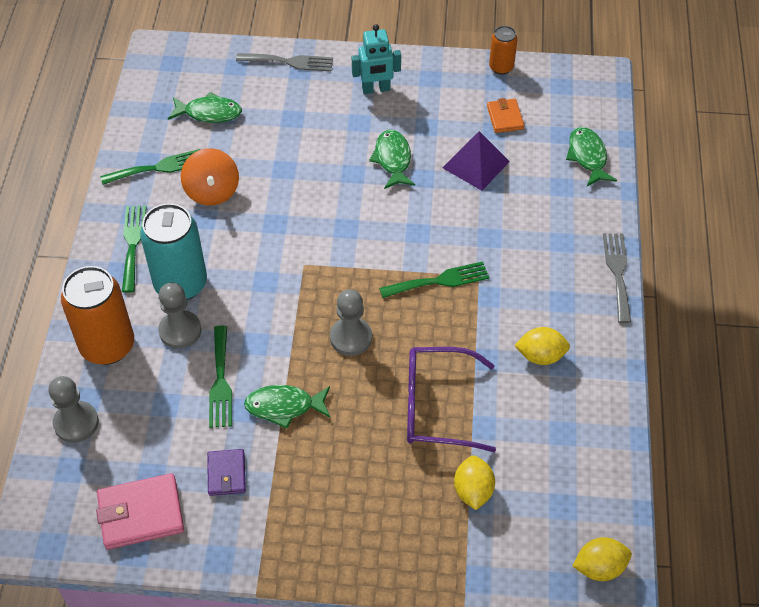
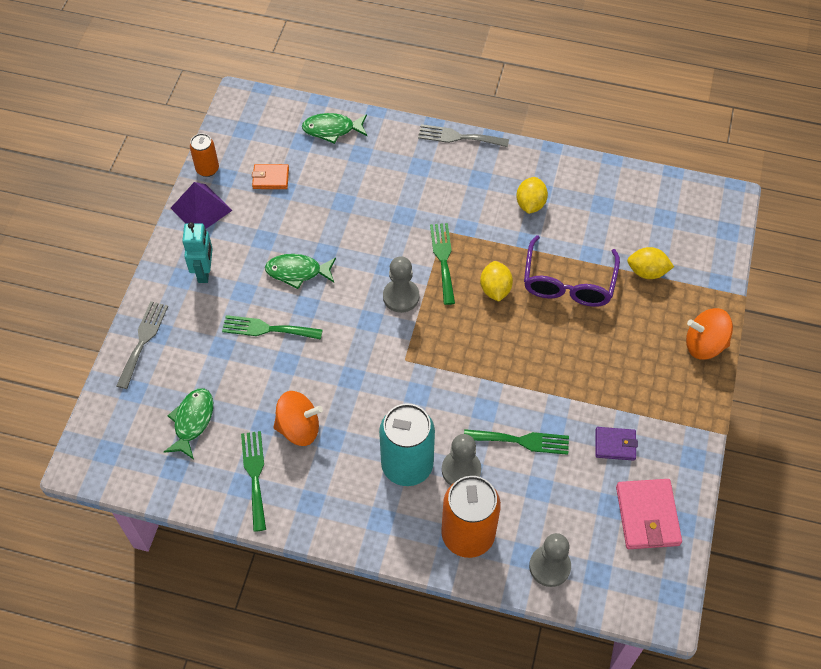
camera: 80 degrees left, 5 degrees up
green fork [122,206,146,293] -> green fork moved to [222,315,323,340]
green fish [244,385,330,429] -> none
grey pawn [330,289,372,356] -> grey pawn moved to [383,256,419,313]
purple pyramid [443,131,510,191] -> purple pyramid moved to [171,182,233,229]
yellow lemon [573,537,632,581] -> yellow lemon moved to [480,261,513,302]
none -> orange spinning top [686,308,733,360]

